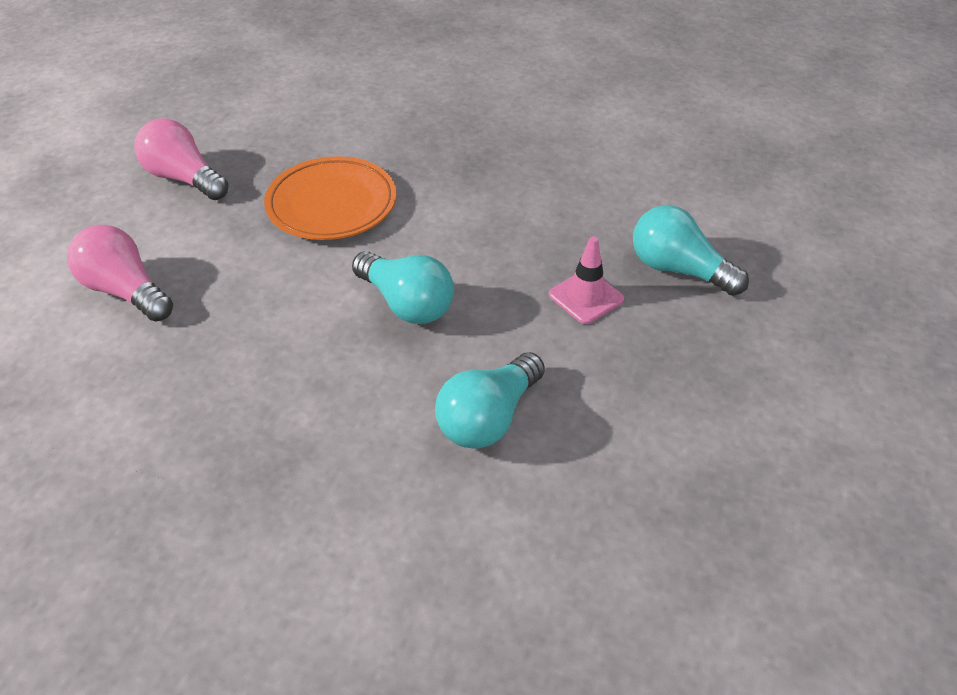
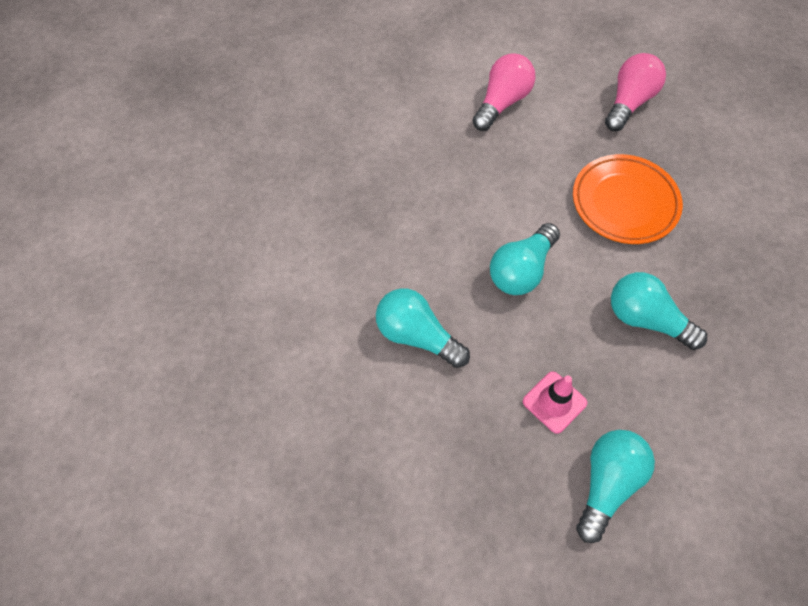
camera: 85 degrees right, 15 degrees up
none -> turquoise light bulb [611,272,707,350]

